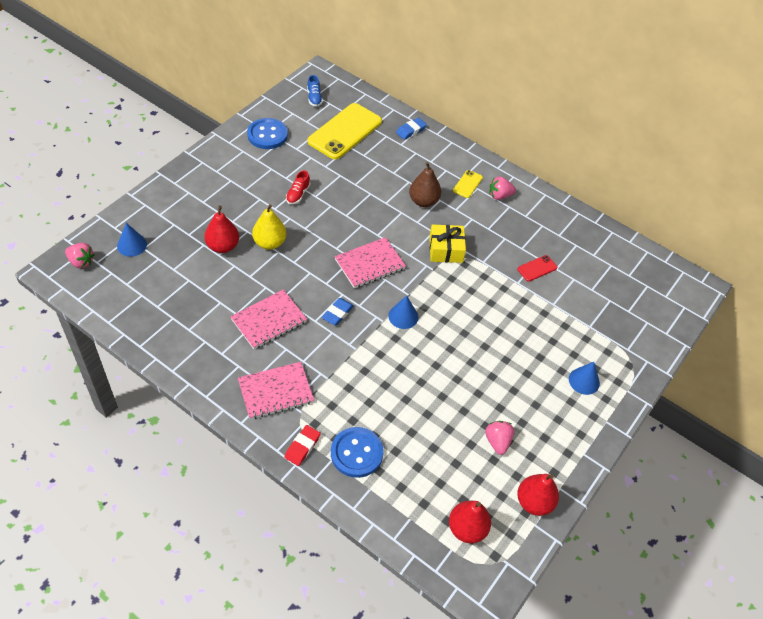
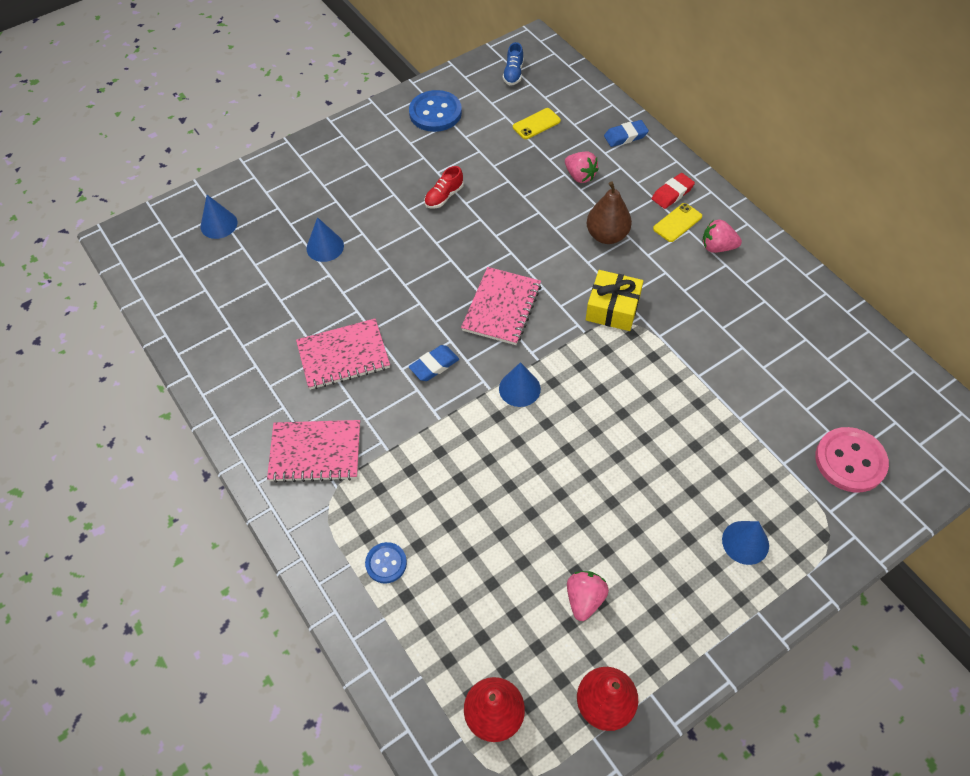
camera: 25 degrees right, 5 degrees up
pink strawberry [65,243,95,268] -> pink strawberry moved to [565,151,599,183]
red pear [204,205,239,253] -> blue cone [306,217,344,262]
yellow pear [252,204,286,250] -> none
red eraser [284,425,320,466] -> red eraser moved to [652,173,695,209]
yellow phone [308,103,382,159] -> yellow phone [513,108,561,139], size x0.44
blue button [331,427,383,478] -> blue button [365,542,407,584], size x0.57
pink notebook [335,237,406,288] -> pink notebook turned 60 degrees counterclockwise [461,267,541,345]
red phone [517,255,557,282] -> none
none -> pink button [815,427,889,493]

